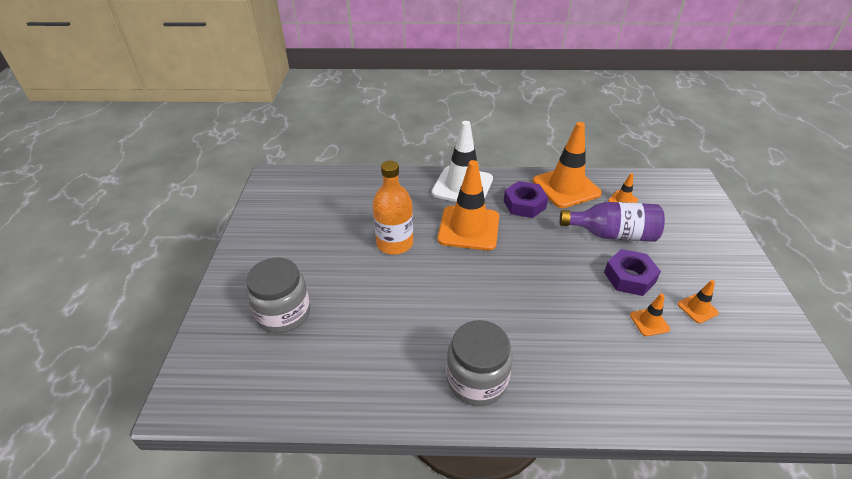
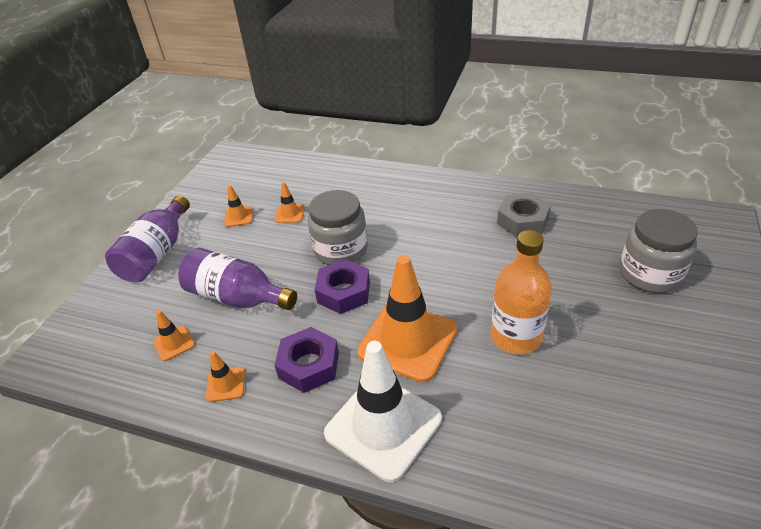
camera: 160 degrees left, 0 degrees up
grey jar [447,320,513,406] -> grey jar moved to [308,190,368,265]
orange traffic cone [533,122,602,208] -> orange traffic cone [206,351,245,402], size x0.44
purple nut [604,249,661,296] -> purple nut moved to [315,259,370,314]
none -> purple bottle [105,196,190,282]
none -> grey nut [497,193,551,237]

